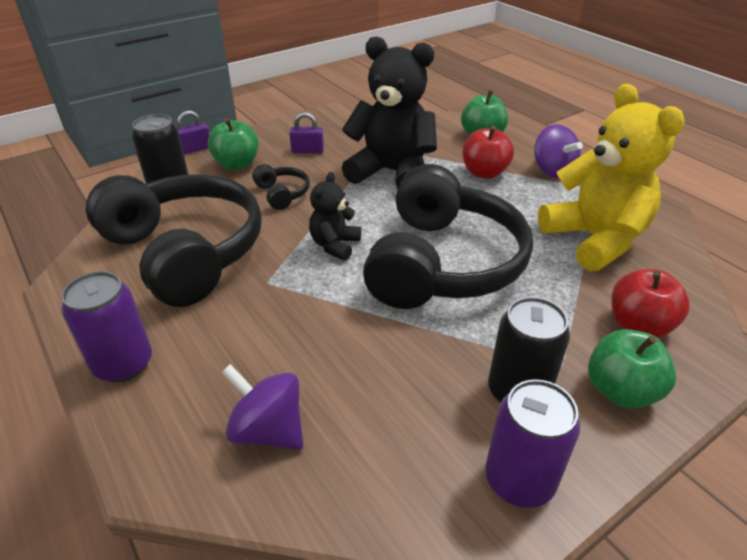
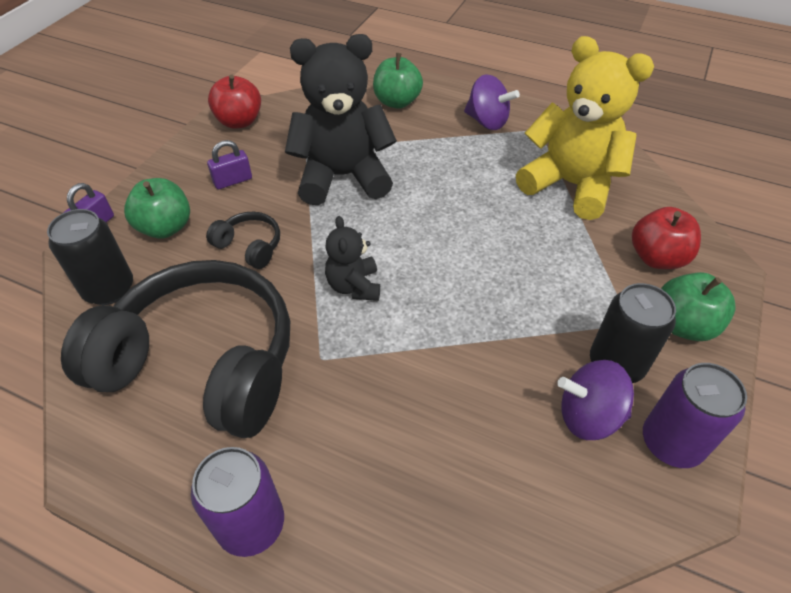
camera: 30 degrees left, 10 degrees up
purple spinning top [222,364,303,450] -> purple spinning top moved to [557,360,634,440]
black headphones [363,164,533,309] -> none
red apple [462,126,514,179] -> red apple moved to [208,74,261,129]

